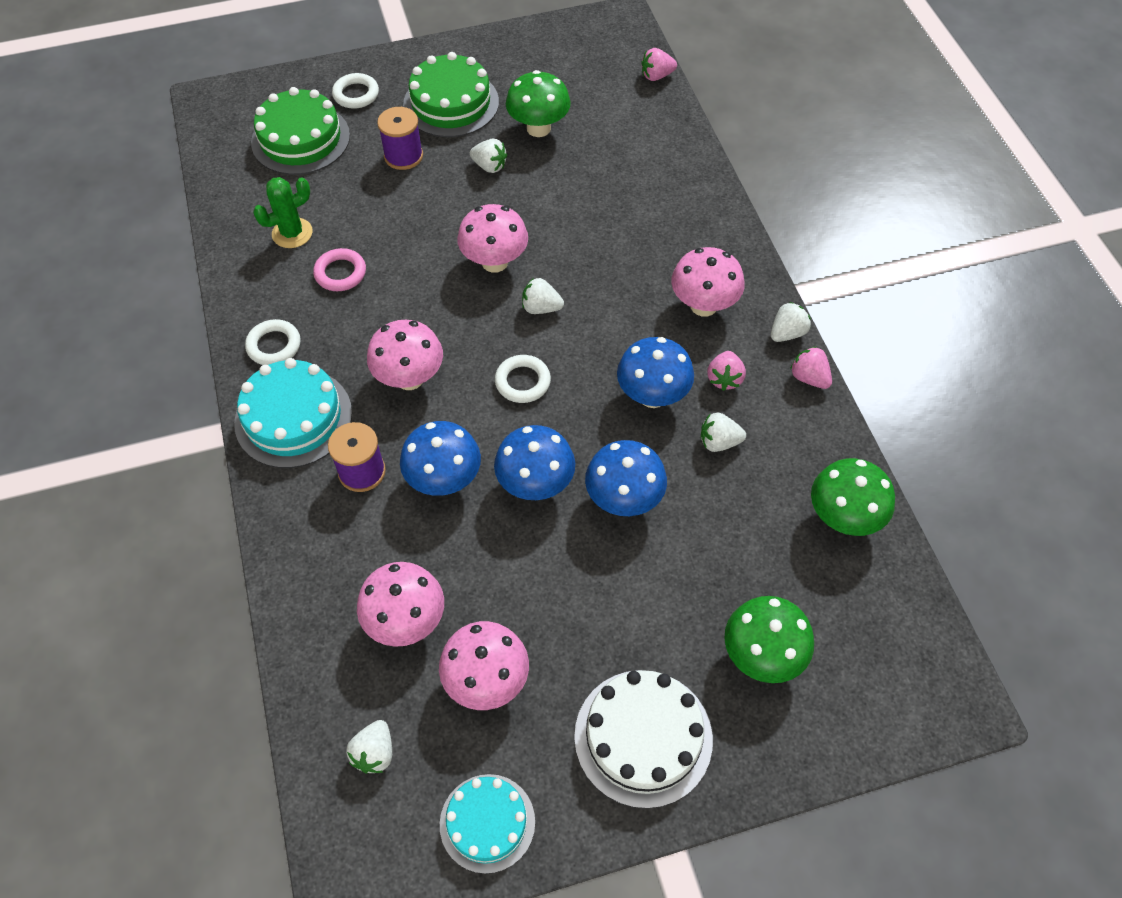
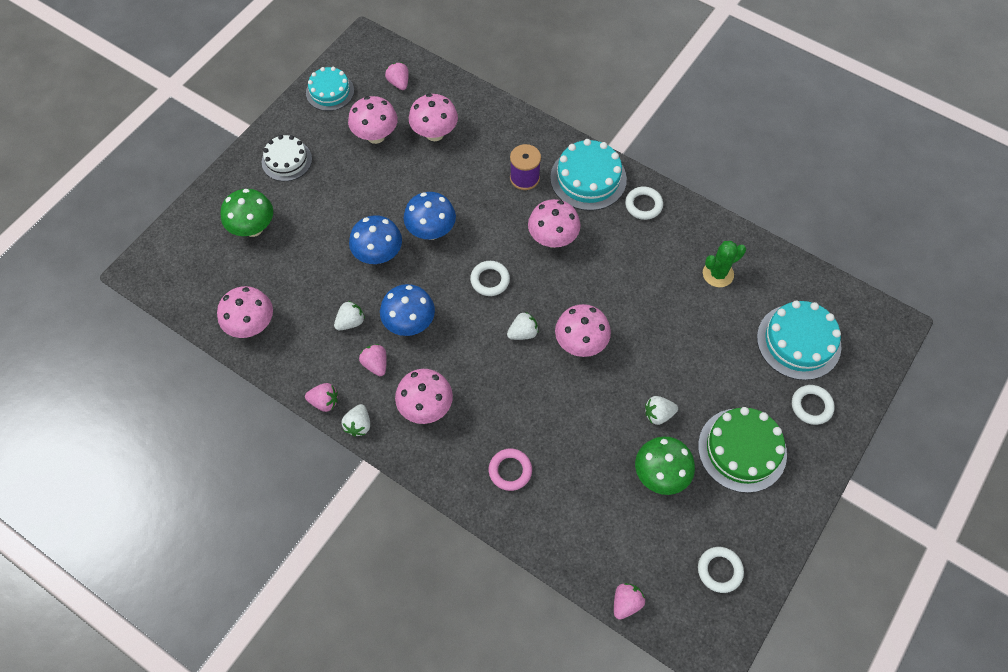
camera: 140 degrees right, 5 degrees up
green cake [251,87,350,175] -> turquoise cake [757,301,841,380]
green cactus [253,177,313,248] -> green cactus turned 45 degrees clockwise [703,241,746,287]
pink ring [313,248,366,291] -> pink ring moved to [489,449,532,491]
white strawberry [346,720,392,773] -> pink strawberry [385,63,409,90]
purple spool [377,107,423,170] -> none
blue mushroom [400,421,481,496] -> none
white cake [574,670,713,809] -> white cake [262,135,312,181], size x0.67
green mushroom [811,458,895,536] -> pink mushroom [217,286,273,338]
none -> white ring [698,547,744,593]

